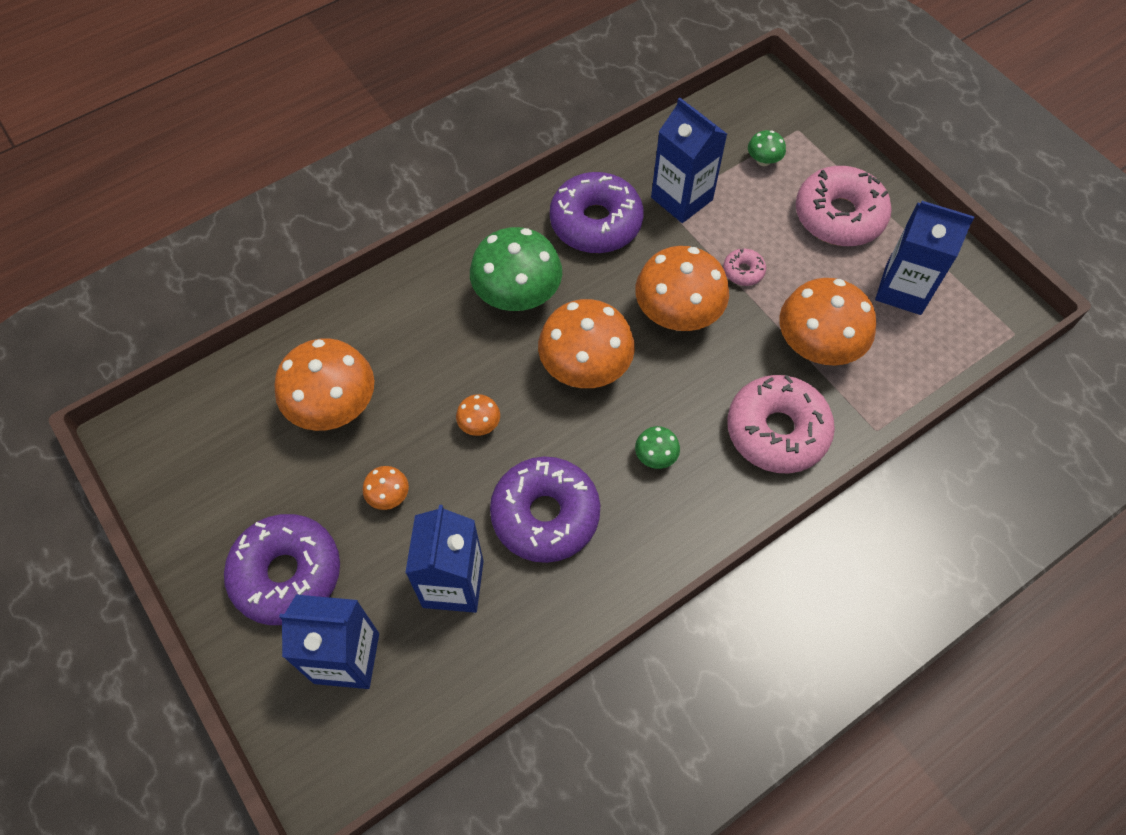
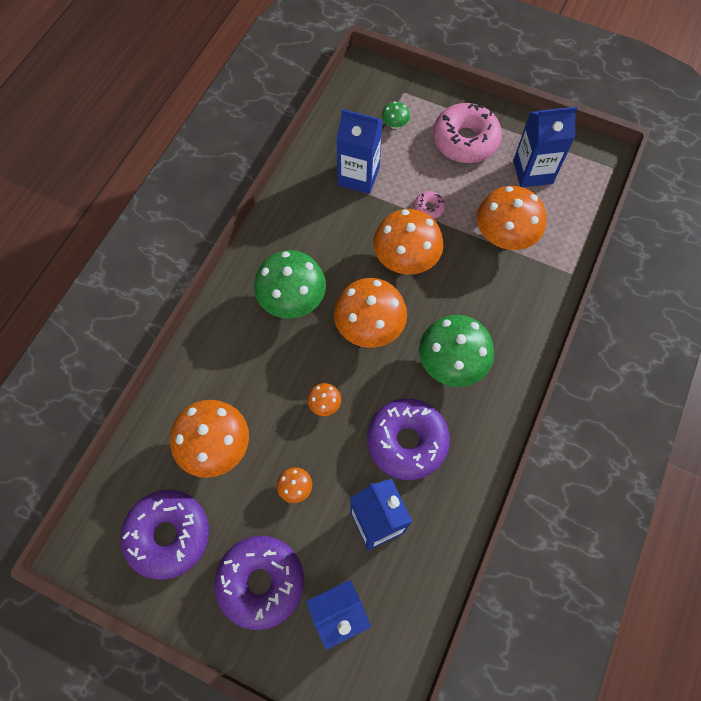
camera: 30 degrees left, 5 degrees up
purple donut [550,172,644,253] -> purple donut moved to [120,490,209,580]
green mushroom [635,426,680,469] -> green mushroom [419,315,494,387], size x2.20
pink donut [727,375,835,474] -> none

